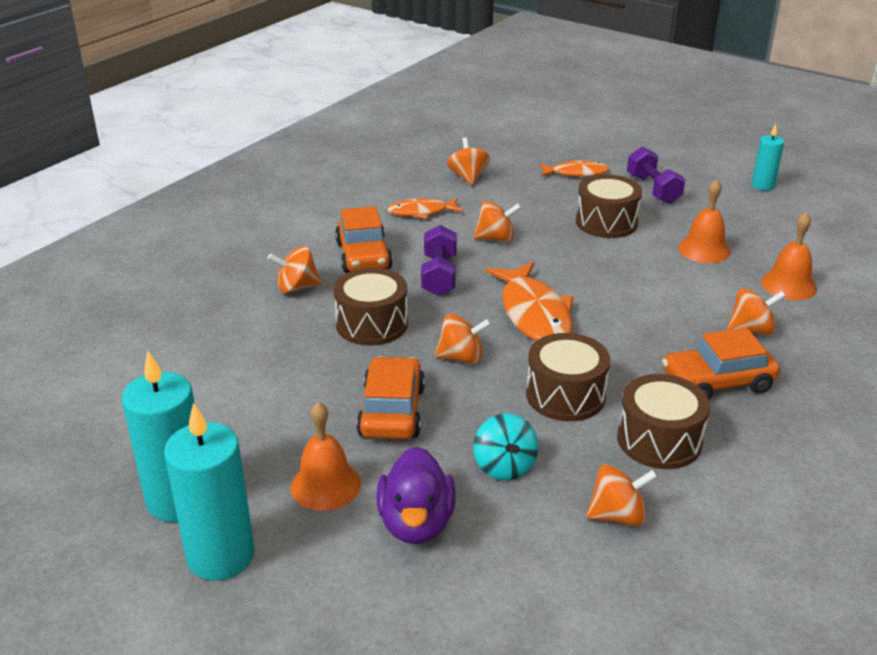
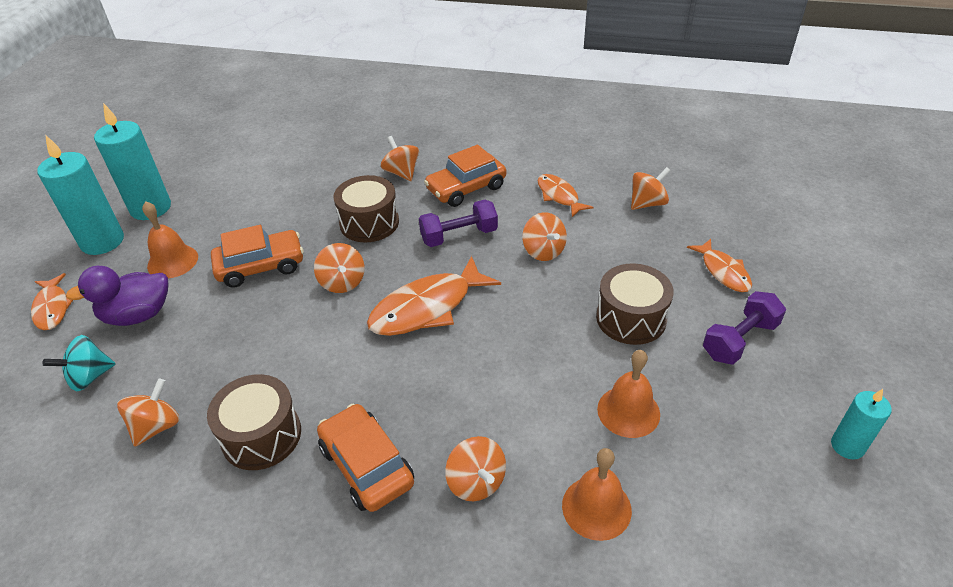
camera: 70 degrees right, 10 degrees up
turquoise spinning top [474,413,538,481] -> turquoise spinning top moved to [43,335,115,391]
brown drum [526,333,610,421] -> none
orange spinning top [586,464,658,526] -> orange spinning top turned 120 degrees counterclockwise [117,378,179,446]
none -> orange fish [31,273,73,330]

